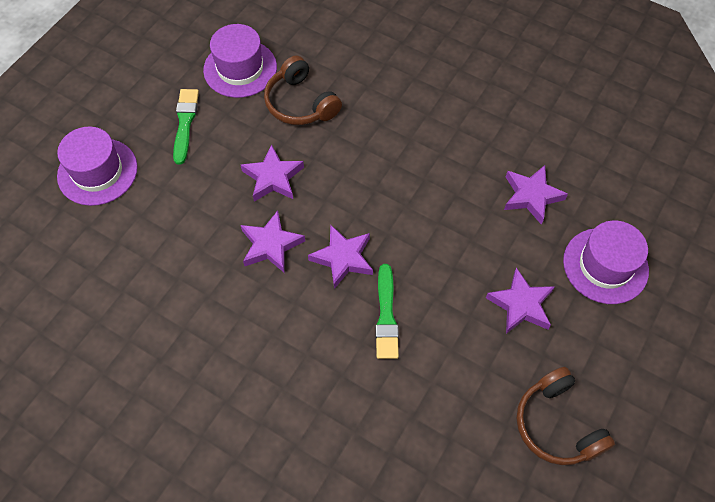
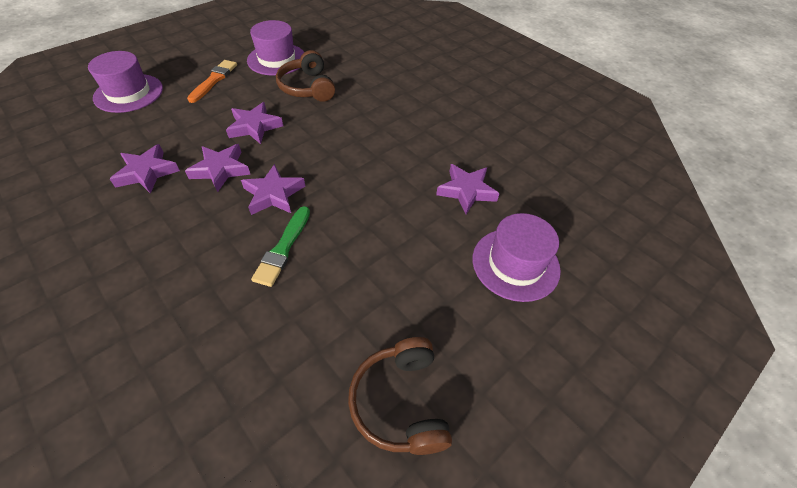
camera: 15 degrees right, 10 degrees down
green brush [173,89,199,165] -> orange brush [187,60,237,103]
purple star [486,268,555,334] -> purple star moved to [110,144,180,194]

